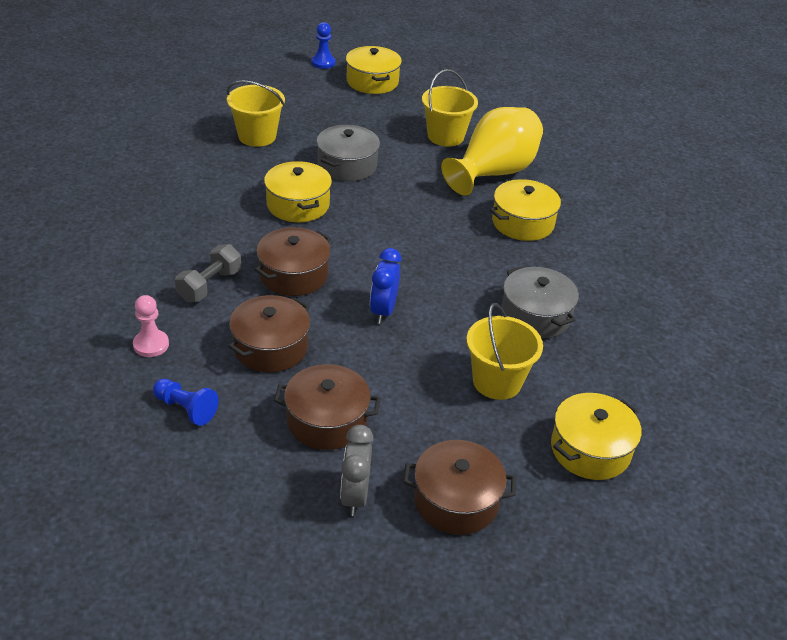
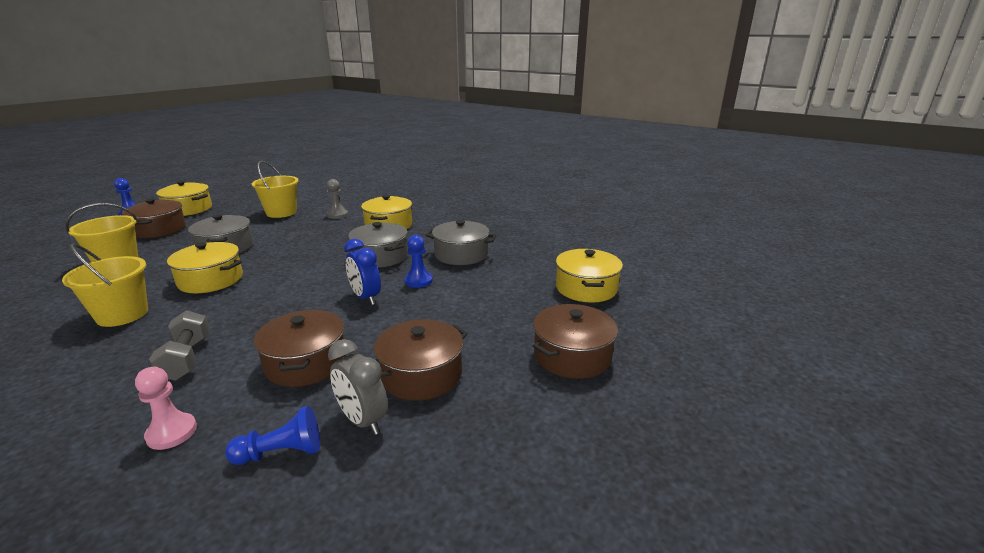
camera: 45 degrees left, 15 degrees down
brown pot [255,227,331,296] -> brown pot moved to [122,199,186,238]
grey clock [340,425,374,516] -> grey clock moved to [328,339,388,435]
yellow vase [441,107,543,196] -> grey pawn [327,179,348,219]
yellow bucket [467,303,543,400] -> yellow bucket moved to [62,244,148,327]
none -> grey pot [348,222,408,268]
none -> blue pawn [405,235,433,288]

